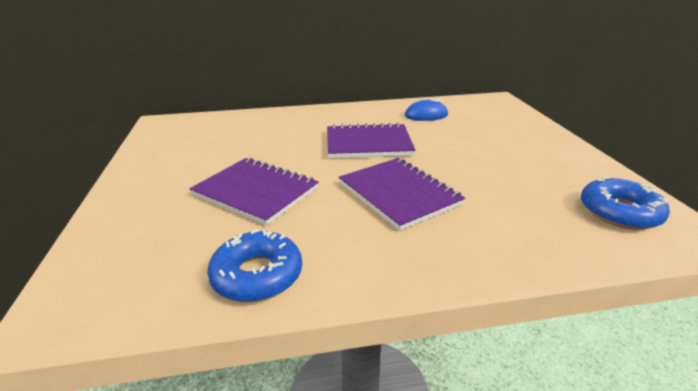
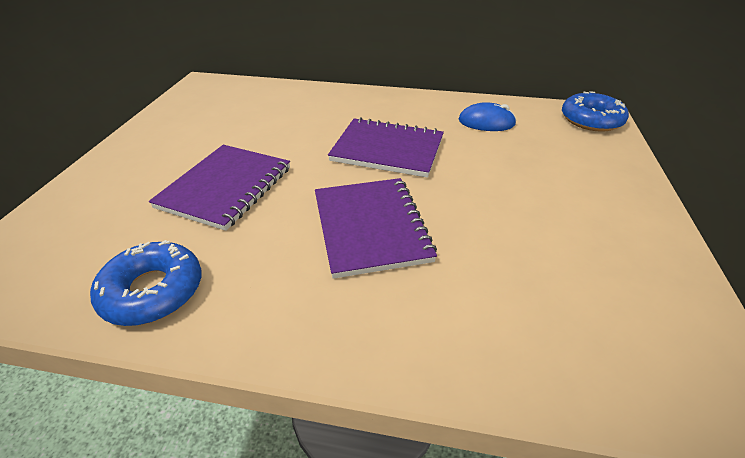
camera: 20 degrees right, 10 degrees up
purple notebook [189,158,319,226] -> purple notebook turned 60 degrees clockwise [149,145,290,231]
blue donut [581,177,670,230] -> blue donut moved to [562,91,629,132]

